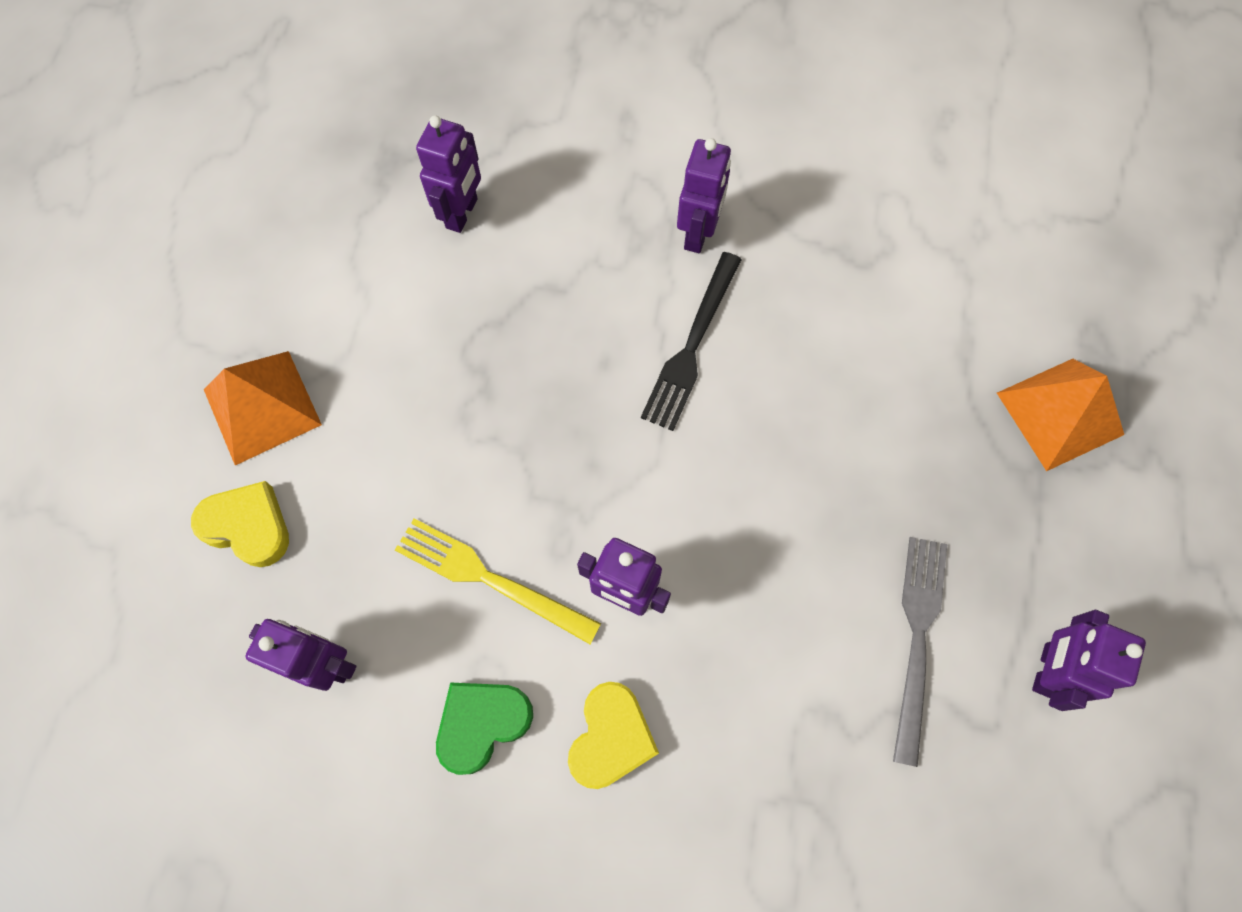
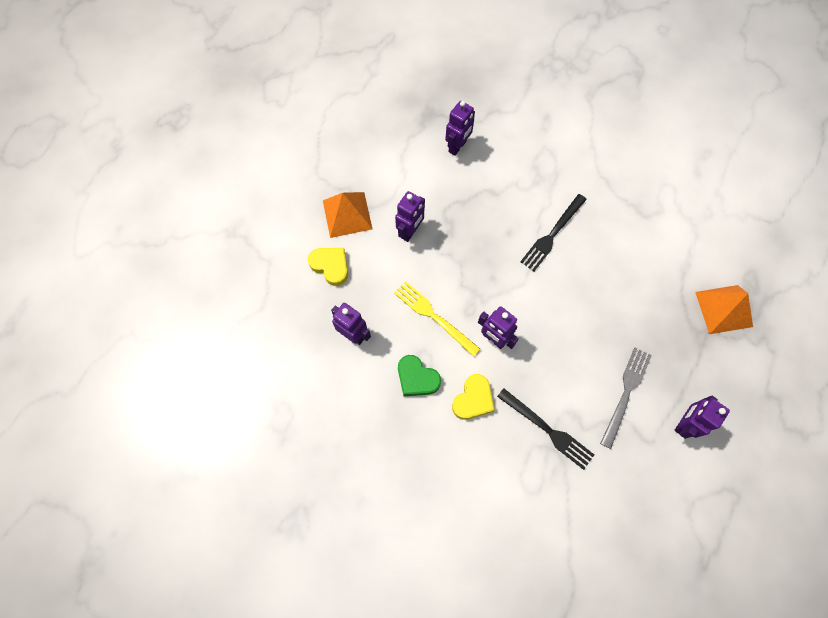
camera: 15 degrees right, 0 degrees up
green heart [436,682,533,775] -> green heart turned 120 degrees counterclockwise [398,355,441,396]
purple robot [677,138,731,253] -> purple robot moved to [395,191,425,242]
none -> black fork [497,388,594,470]

